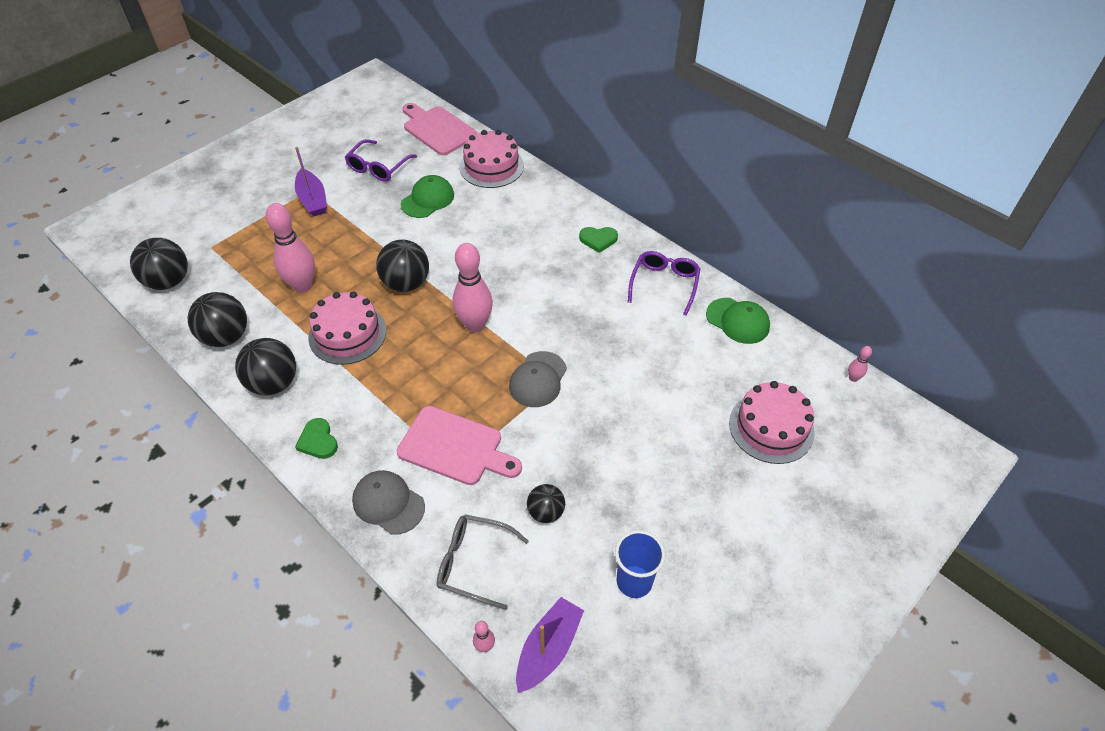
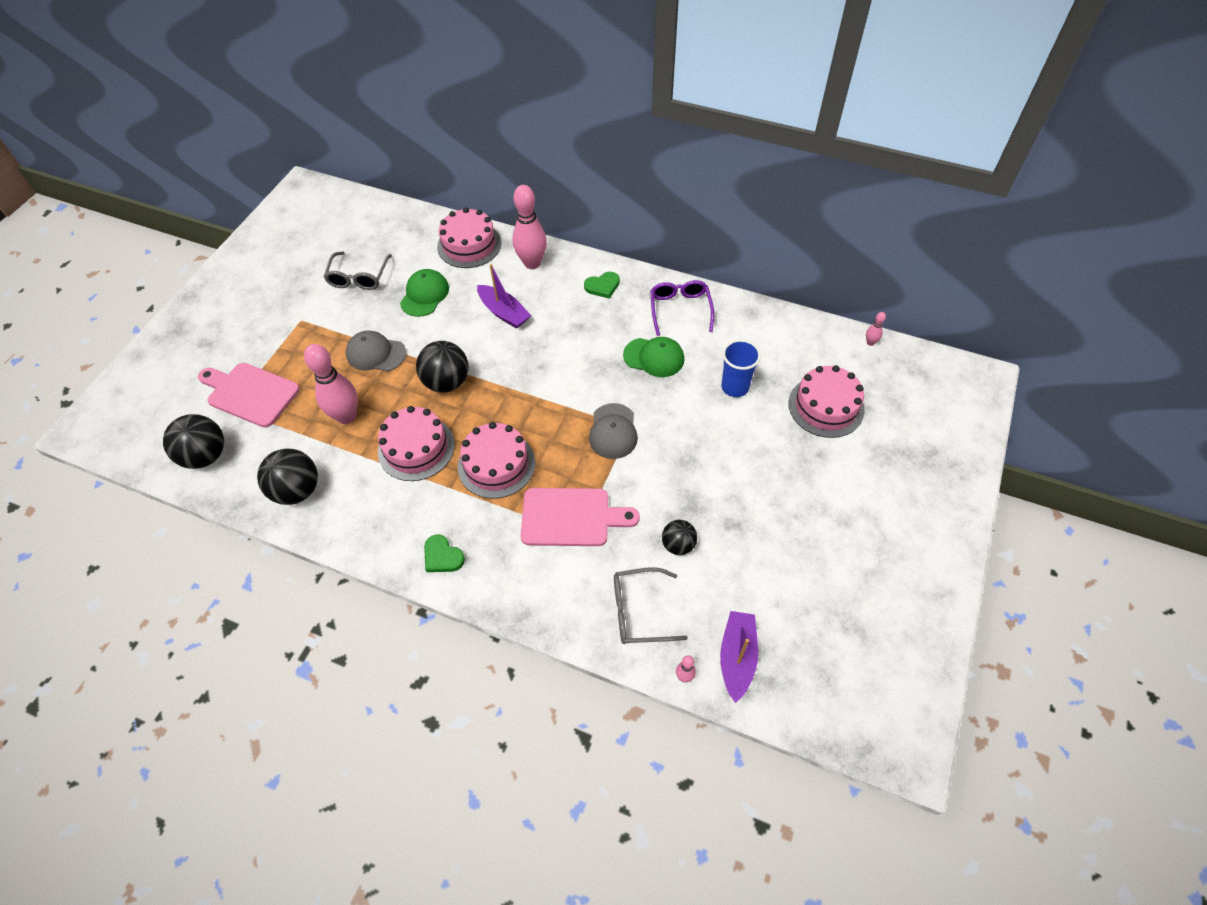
camera: 20 degrees left, 5 degrees up
black ball [235,338,296,396] -> none
purple boat [295,147,327,216] -> purple boat moved to [477,264,531,329]
purple glasses [345,139,417,182] -> grey glasses [323,251,392,290]
grey cap [352,470,425,535] -> grey cap moved to [346,331,407,372]
pink cutting board [402,103,477,155] -> pink cutting board moved to [198,363,300,428]
pink bowling pin [452,243,493,332] -> pink bowling pin moved to [512,185,547,269]
blue cup [615,530,665,598] -> blue cup moved to [721,339,761,397]
green cap [706,298,770,344] -> green cap moved to [623,337,684,377]
none -> pink cake [458,422,535,499]

